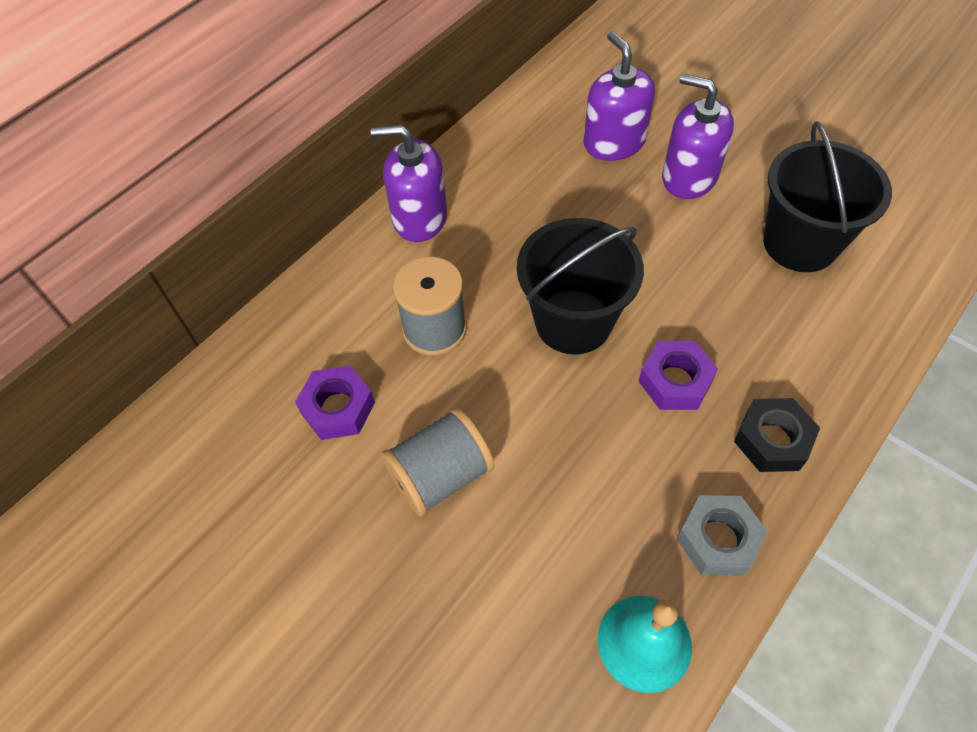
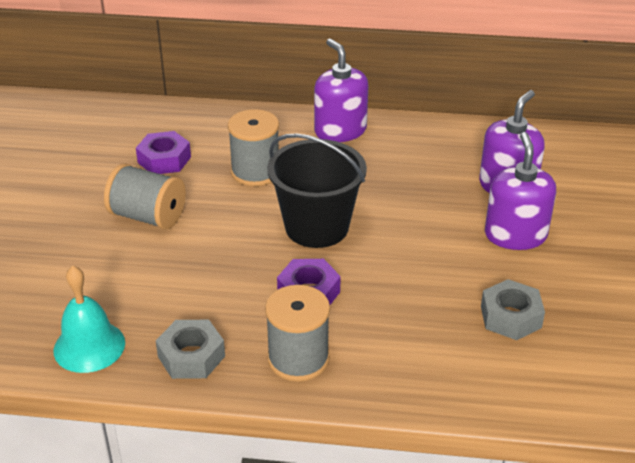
camera: 55 degrees right, 20 degrees down
black nut [734,398,820,472] -> grey spool [265,285,330,382]
black bucket [763,121,892,272] -> grey nut [481,279,545,340]

